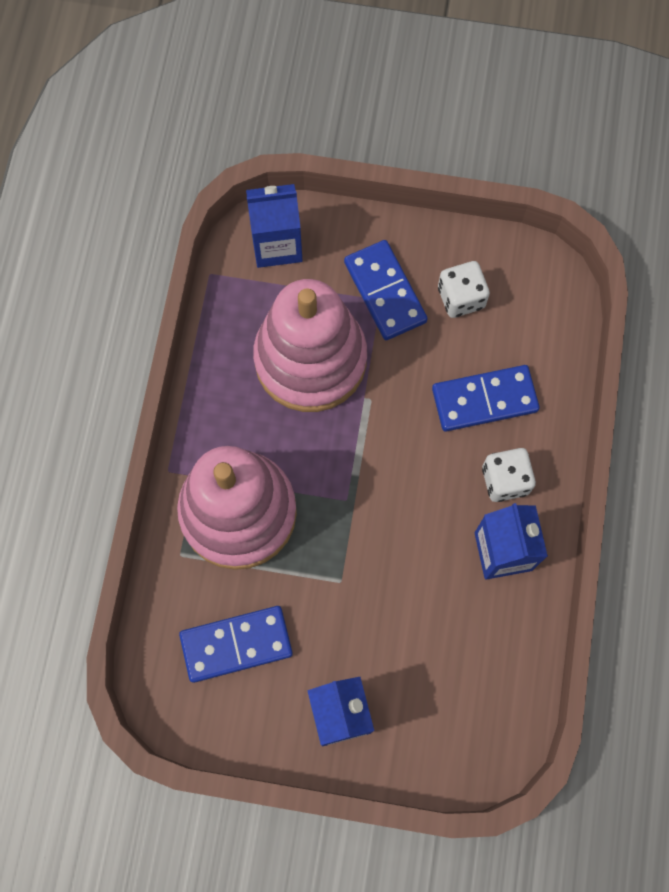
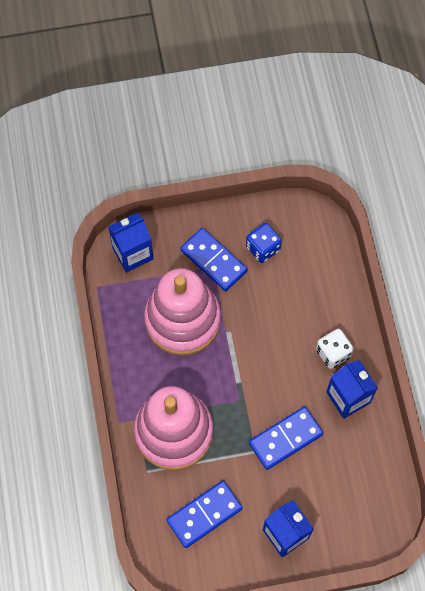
camera: 20 degrees left, 5 degrees down
blue domino [432,365,540,431] -> blue domino moved to [249,406,323,470]
white dice [438,261,490,318] -> blue dice [246,223,282,263]

